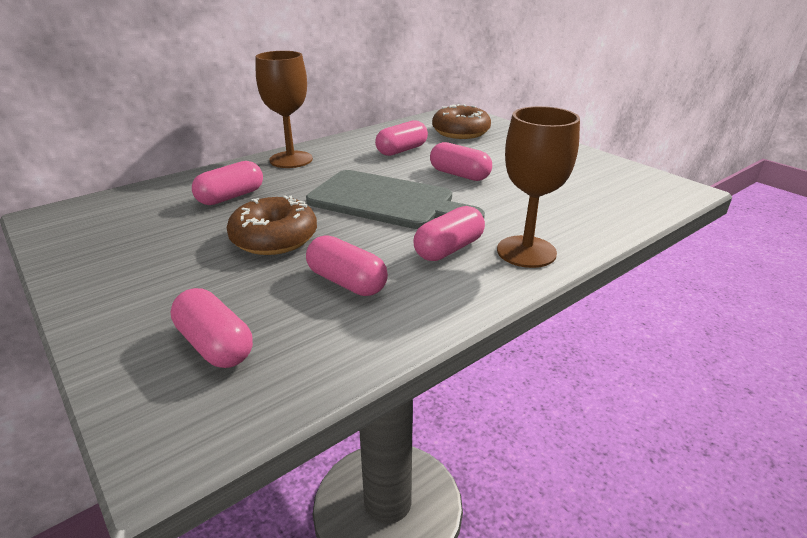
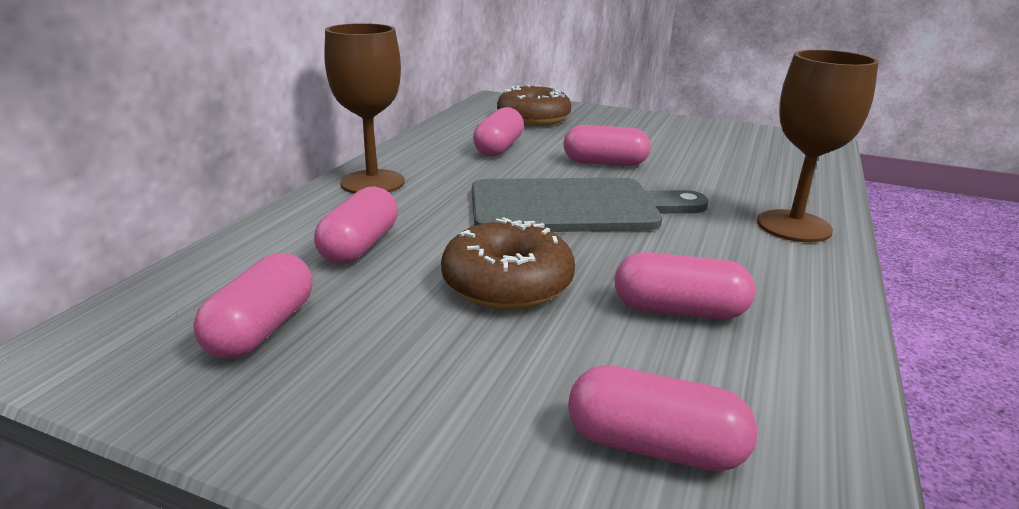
camera: 30 degrees left, 5 degrees down
pink capsule [414,206,485,261] -> pink capsule moved to [193,253,313,359]

